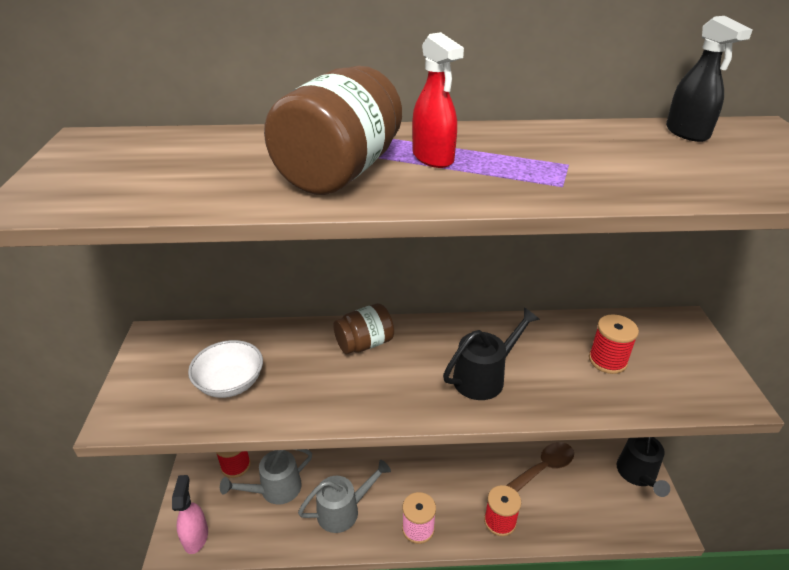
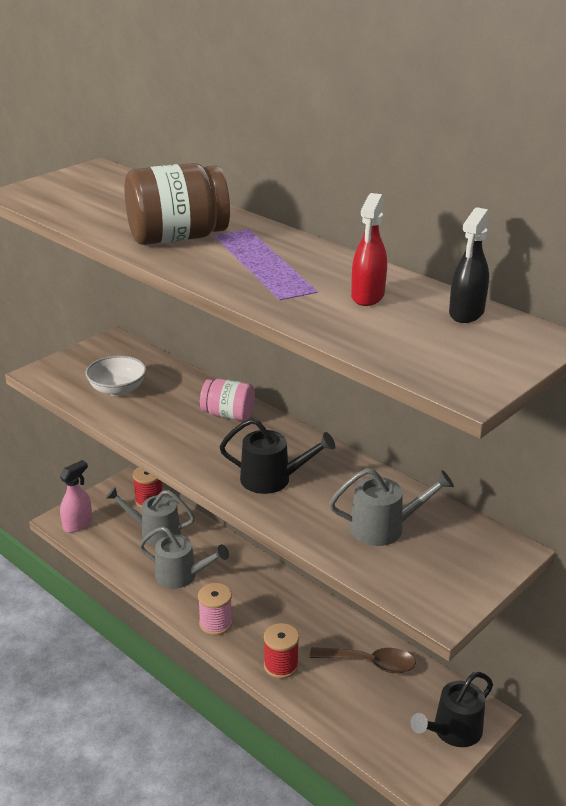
camera: 45 degrees right, 5 degrees down
brown jar [333,303,394,354] -> pink jar [200,379,255,421]
red spray bottle [412,32,464,168] -> red spray bottle moved to [351,193,387,306]
red spool [589,314,639,374] -> grey watering can [329,468,454,546]

